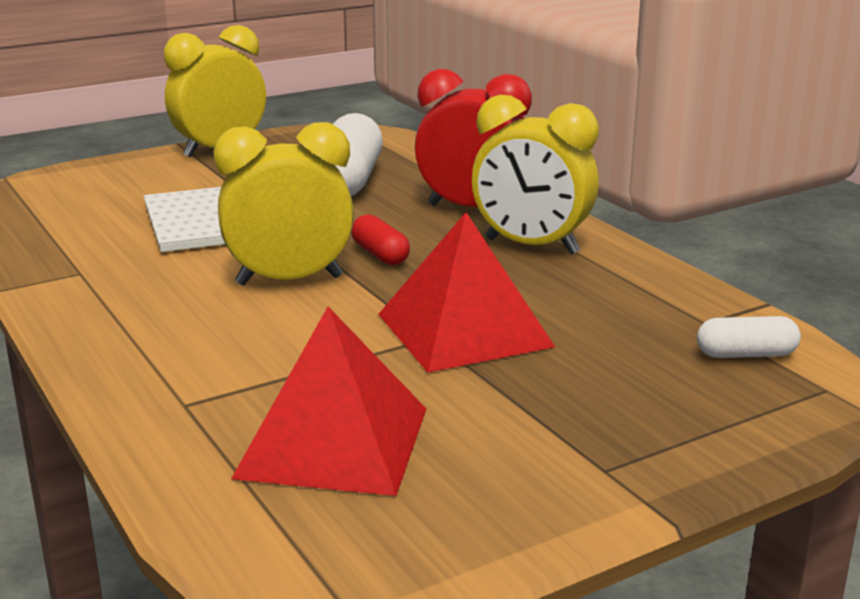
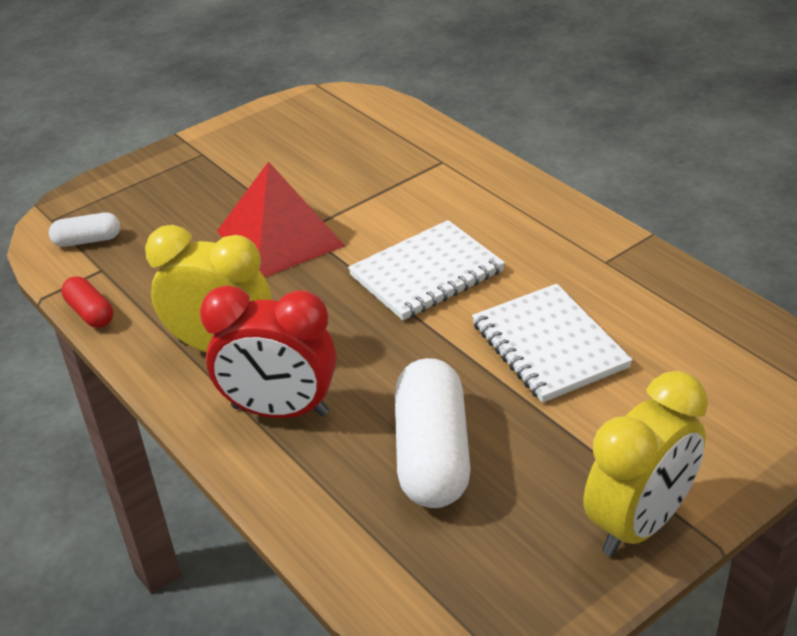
camera: 175 degrees right, 15 degrees up
yellow clock [213,122,354,285] -> white notebook [348,220,505,320]
red pyramid [231,307,426,496] -> none
red capsule [351,214,410,265] -> red capsule moved to [61,276,113,328]

